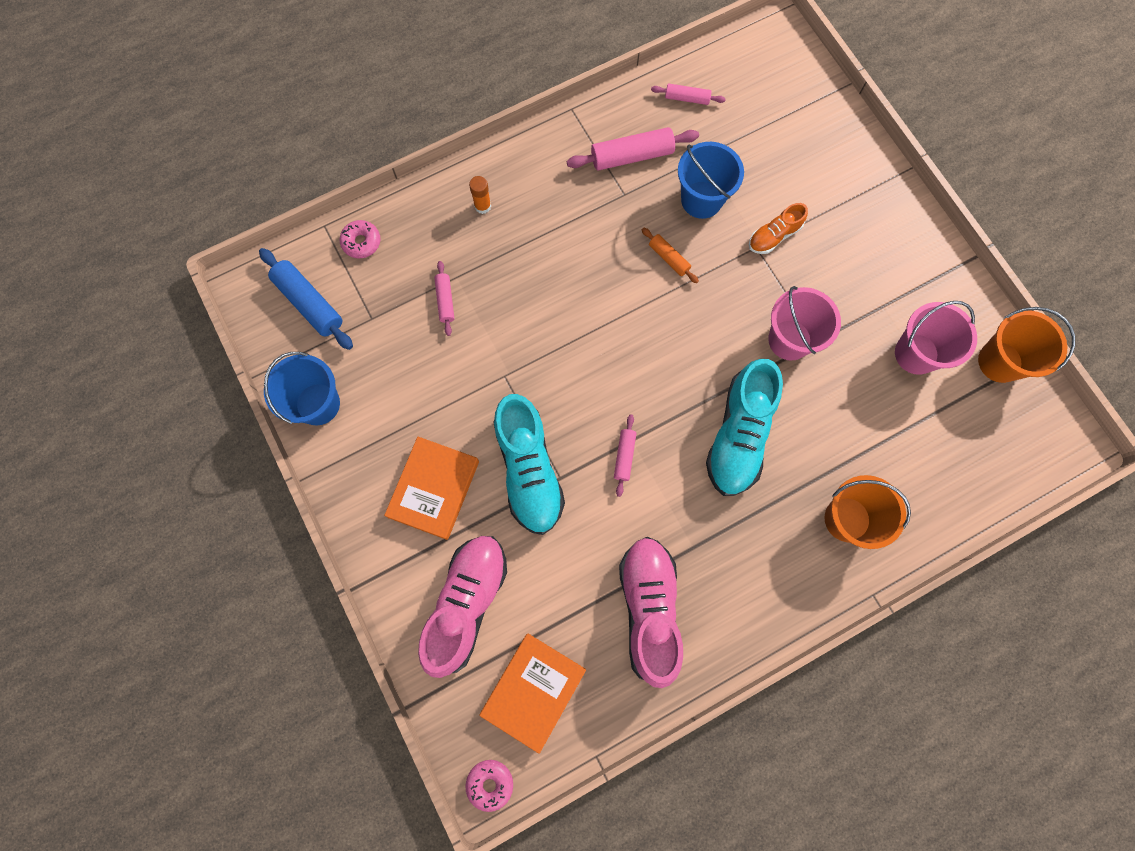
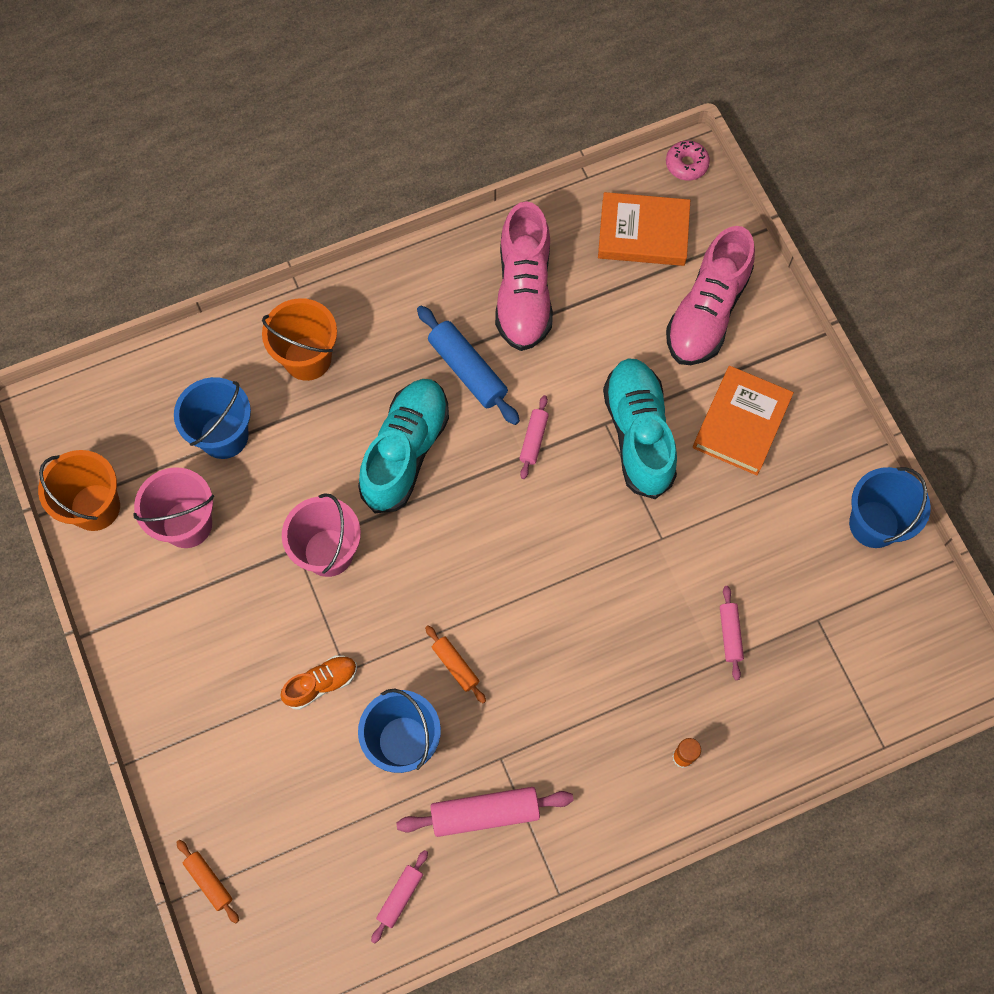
camera: 175 degrees left, 5 degrees down
blue rolling pin [259,248,353,350] -> blue rolling pin moved to [417,305,520,425]
pink donut [340,220,380,259] -> none
orange book [480,634,586,754] -> orange book turned 60 degrees clockwise [598,192,690,266]
pink rolling pin [651,84,726,105] -> pink rolling pin turned 75 degrees counterclockwise [371,850,428,944]
none -> blue bucket [174,377,251,459]
none -> orange rolling pin [176,840,239,923]

